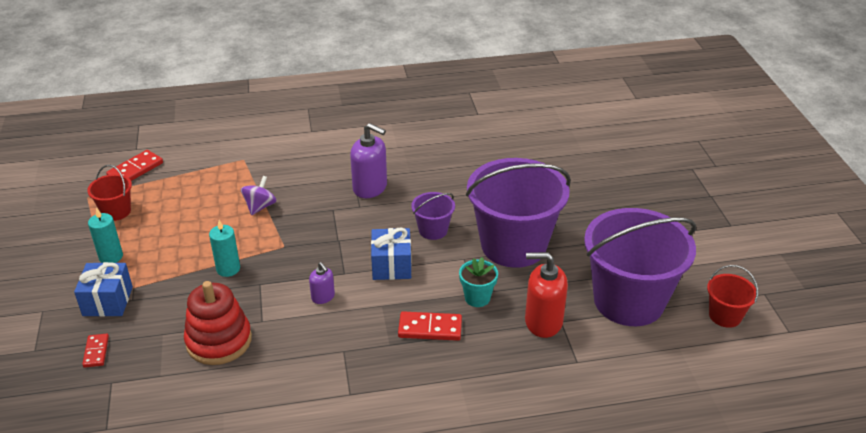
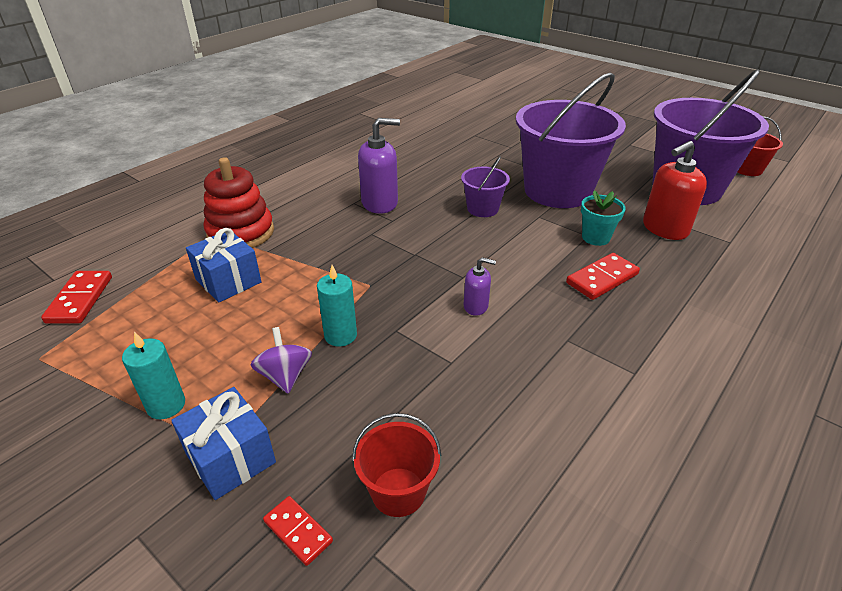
camera: 40 degrees left, 0 degrees up
red bucket [87,165,132,221] -> red bucket moved to [352,413,441,517]
red stacking toy [184,281,252,365] -> red stacking toy moved to [204,157,274,248]
purple spinning top [241,176,277,215] -> purple spinning top moved to [250,327,312,394]
blue gift [371,228,411,280] -> blue gift moved to [186,228,262,302]

